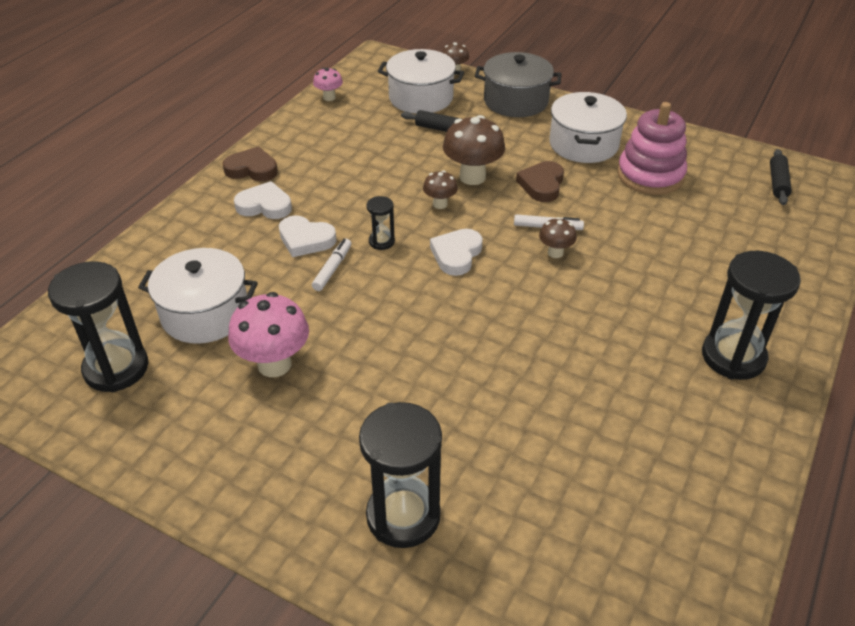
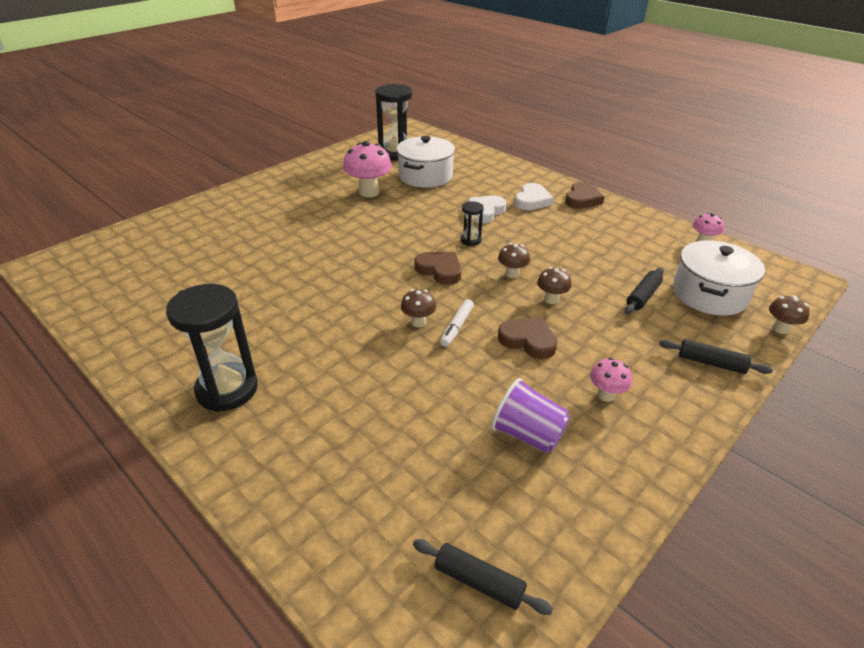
camera: 105 degrees right, 5 degrees down
white marker [312,239,351,291] -> none
black hourglass [359,402,442,548] -> none
white heart [430,229,483,276] -> brown heart [414,252,461,285]
brown mushroom [443,115,505,185] -> brown mushroom [537,267,572,304], size x0.54
grey pot [475,52,562,117] -> black rolling pin [659,339,773,374]
white pot [549,92,627,163] -> pink mushroom [590,357,632,402]
pink stacking toy [617,102,687,195] -> purple cup [491,378,570,454]

